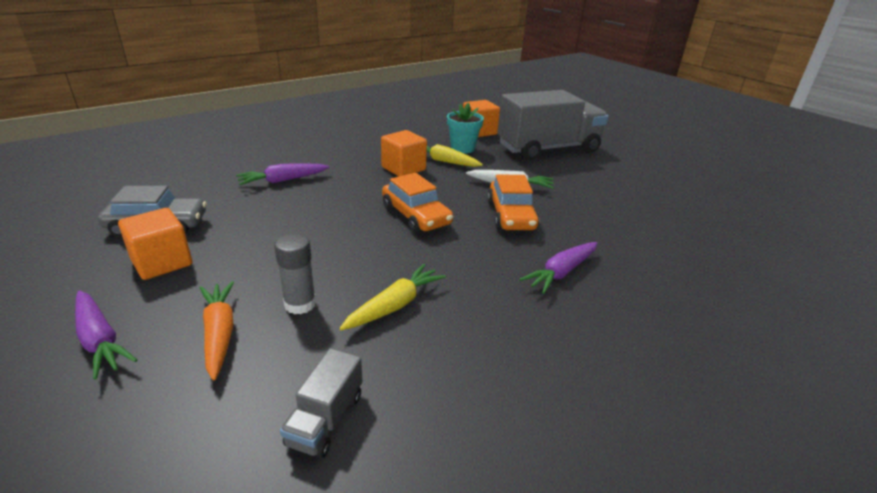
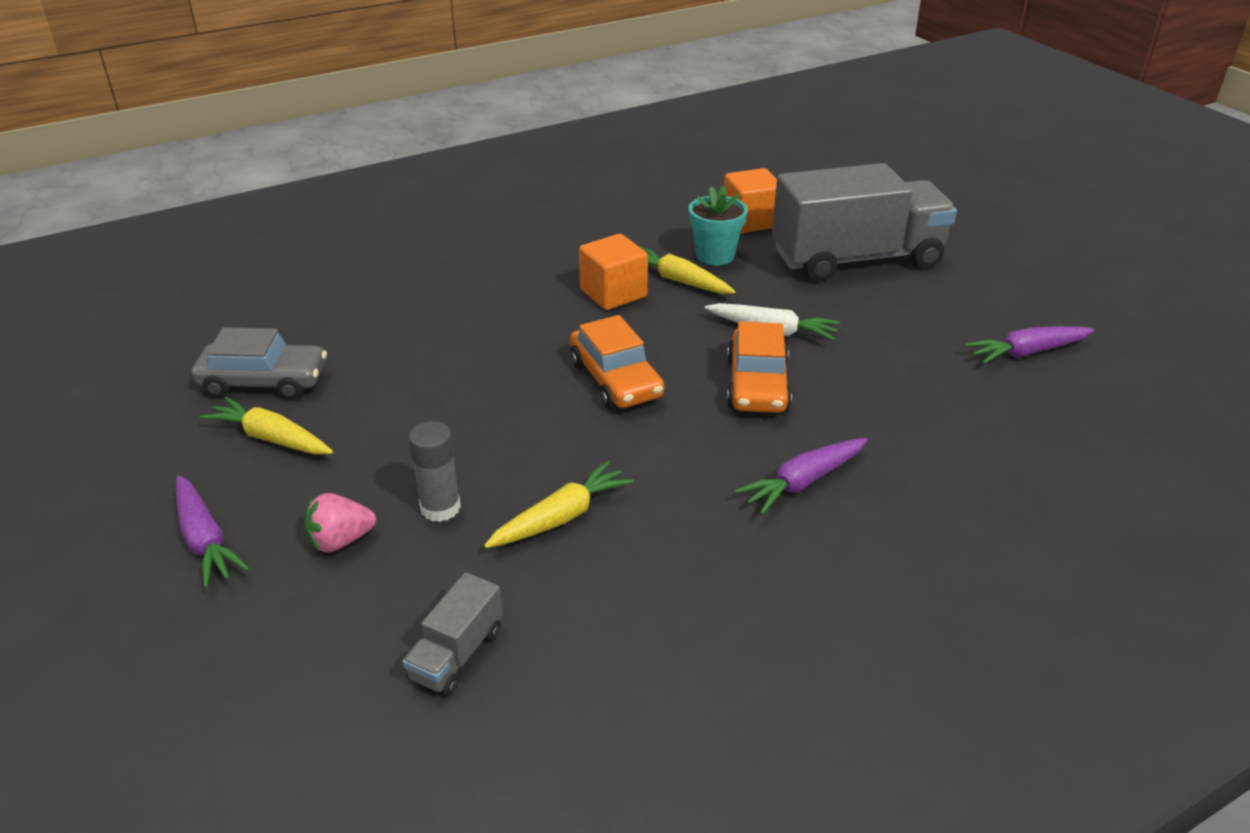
camera: 10 degrees right, 5 degrees up
orange cube [118,208,192,280] -> yellow carrot [199,397,333,455]
orange carrot [200,281,234,381] -> pink strawberry [305,493,376,553]
purple carrot [236,163,329,185] -> purple carrot moved to [964,326,1094,364]

